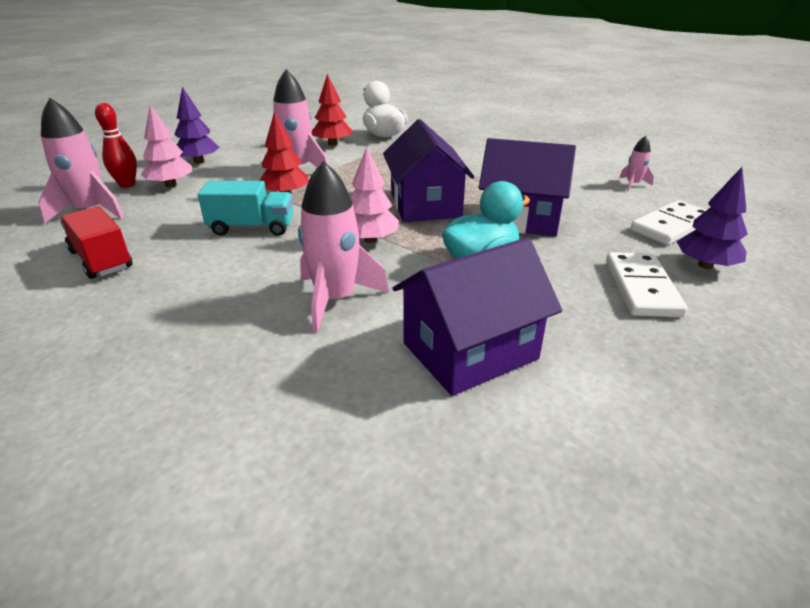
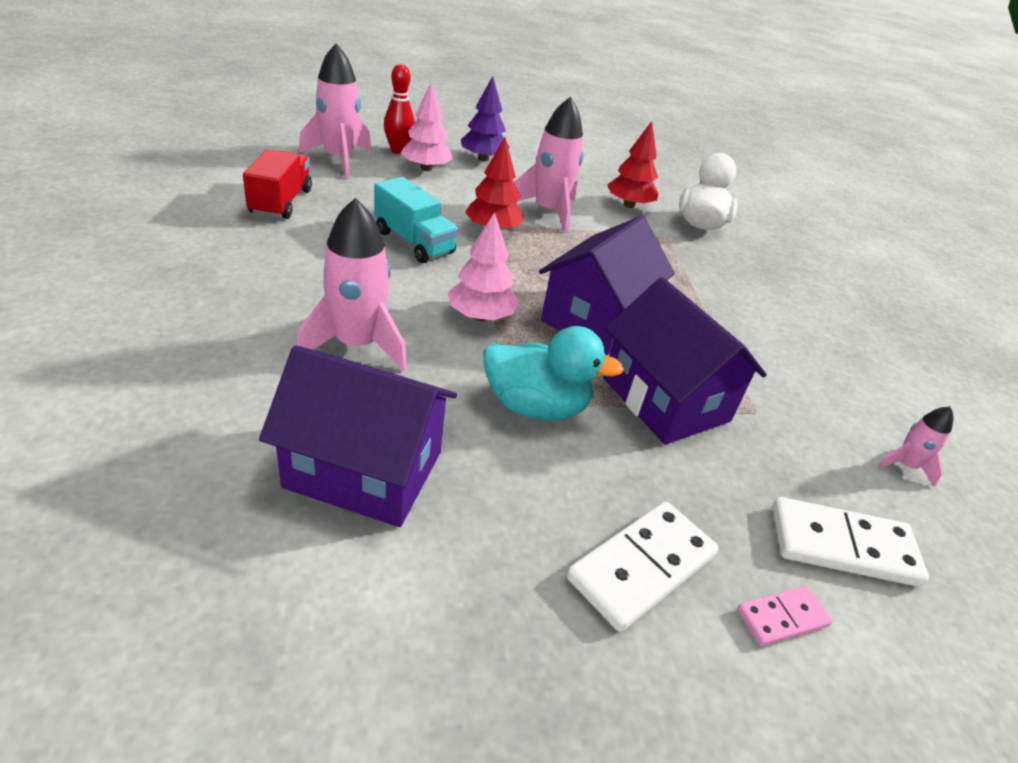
camera: 40 degrees right, 5 degrees up
purple tree [677,167,748,269] -> pink domino [738,586,833,646]

